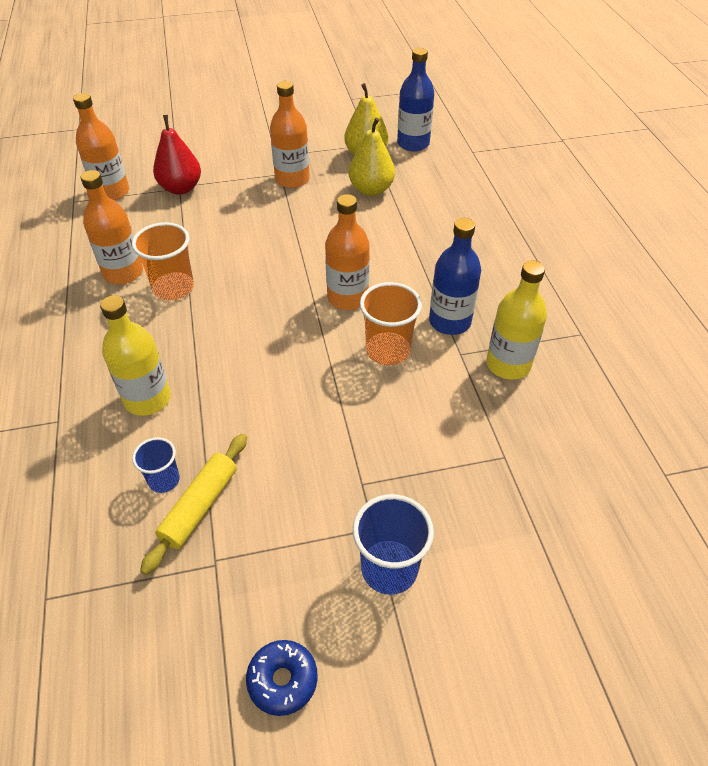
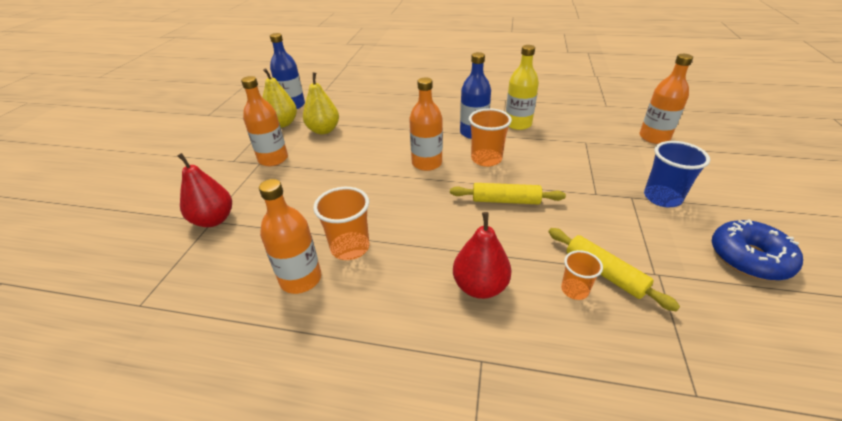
camera: 65 degrees left, 10 degrees down
orange bottle [73,93,129,201] -> orange bottle moved to [639,54,693,144]
yellow bottle [100,295,171,416] -> red pear [453,212,512,299]
blue cup [132,437,180,493] -> orange cup [561,250,603,300]
blue donut [246,640,318,716] -> blue donut [712,219,803,281], size x1.57
none -> yellow rolling pin [450,183,566,204]

